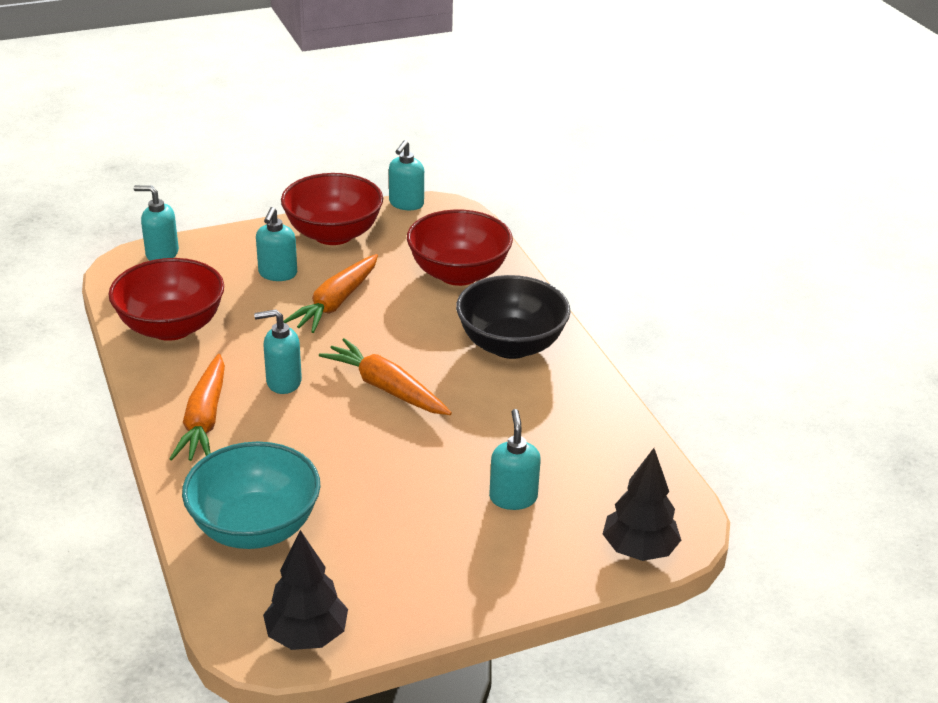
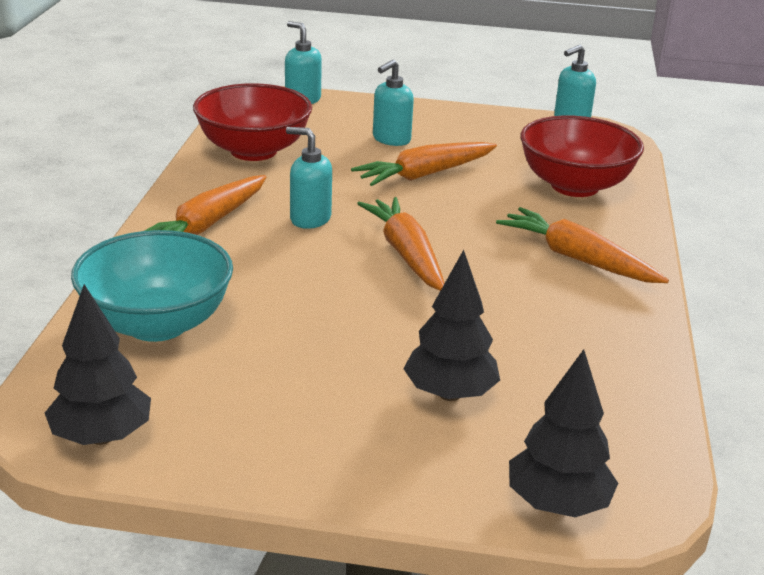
camera: 30 degrees right, 5 degrees down
red bowl [281,173,383,245] -> none
black bowl [456,275,571,359] -> orange carrot [496,207,669,283]
turquoise soap dispenser [489,409,541,510] -> black tree [403,250,500,401]

